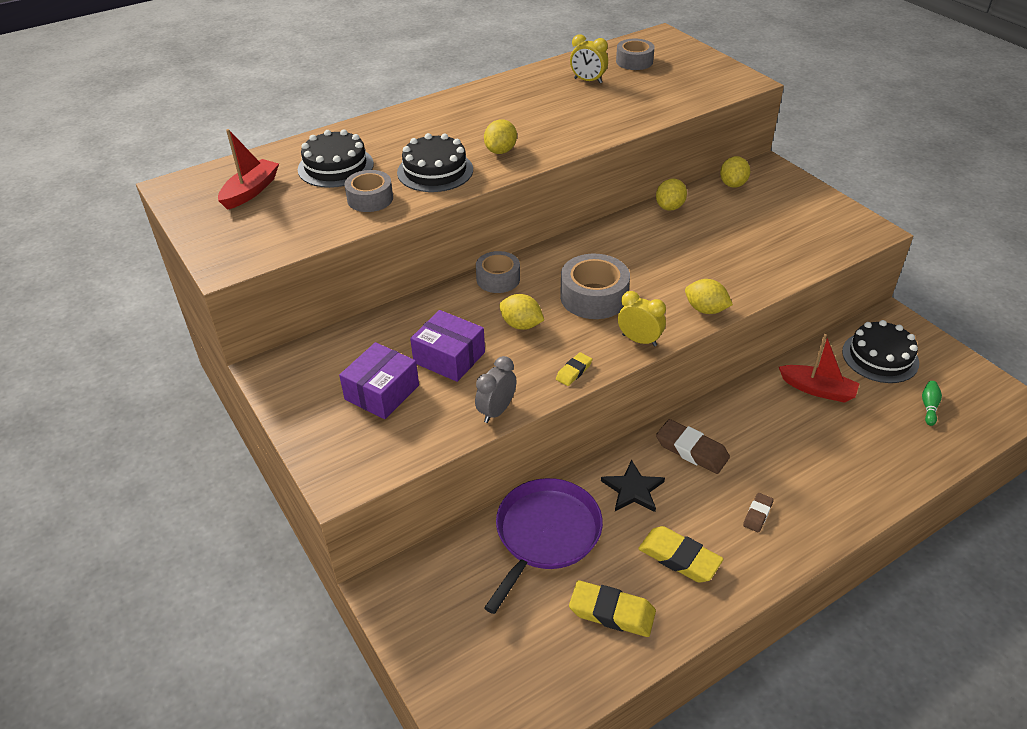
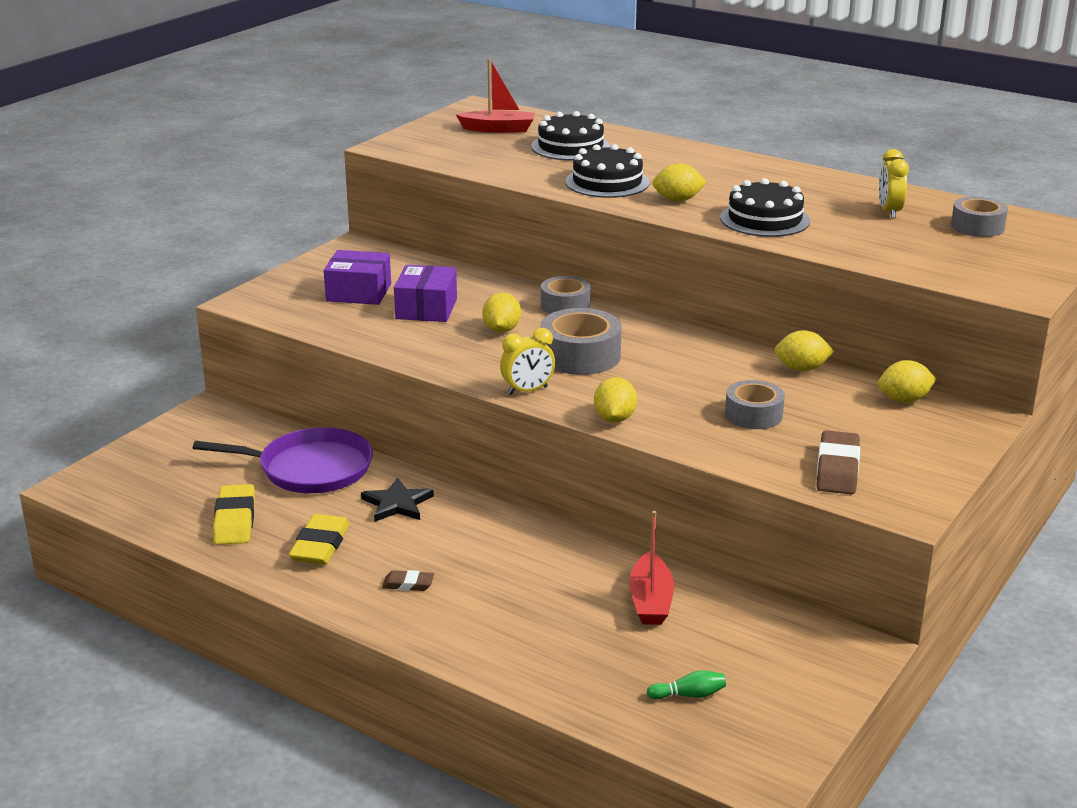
camera: 65 degrees right, 15 degrees down
grey tape [344,170,393,212] -> grey tape moved to [725,380,785,429]
grey clock [475,356,517,423] -> none
yellow eraser [556,352,592,386] -> none
yellow clock [618,291,666,347] -> yellow clock turned 60 degrees clockwise [500,328,555,395]
brown eraser [656,419,730,474] -> brown eraser moved to [816,430,860,494]
black cake [842,320,919,383] -> black cake moved to [720,178,810,237]

